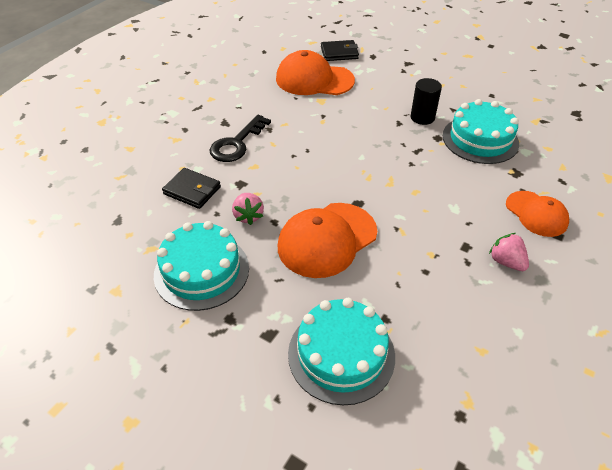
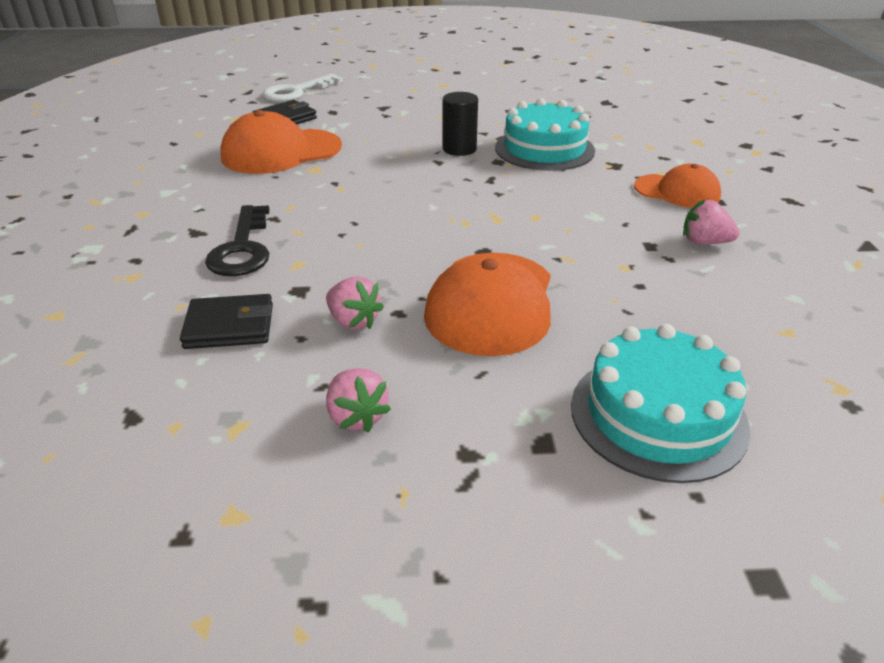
camera: 35 degrees left, 10 degrees down
turquoise cake [154,221,249,311] -> pink strawberry [326,368,391,433]
none -> white key [262,74,343,102]

